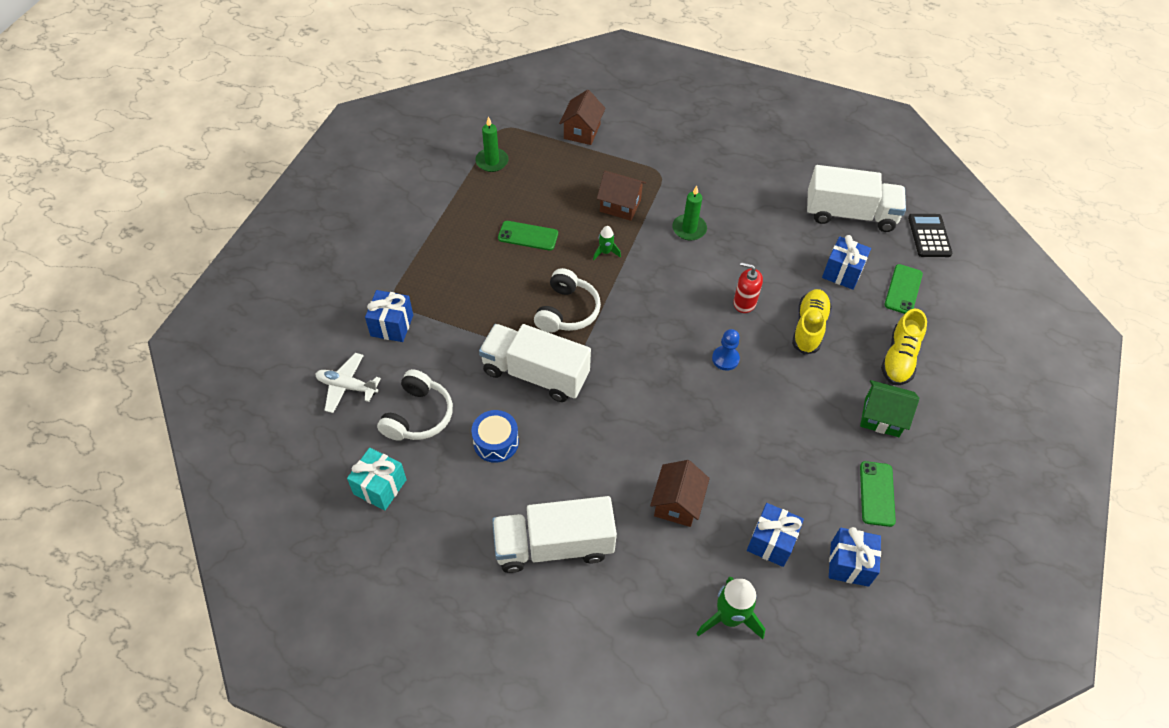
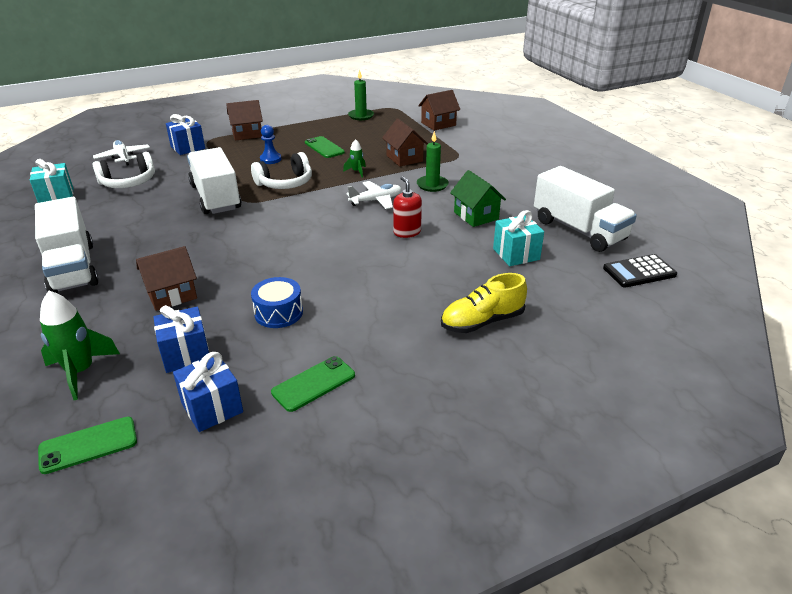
camera: 45 degrees right, 20 degrees down
blue drum [471,410,519,463] -> blue drum moved to [251,277,303,328]
white truck [492,496,617,573] -> white truck turned 150 degrees counterclockwise [35,197,99,293]
blue pawn [712,329,740,371] -> blue pawn moved to [260,125,281,164]
yellow shoe [792,289,832,355] -> none
blue gift [822,235,871,290] -> turquoise gift [493,210,544,266]
green house [860,380,919,437] -> green house moved to [450,170,506,227]
green phone [884,264,923,314] -> green phone moved to [38,417,137,474]
black calculator [908,214,952,257] -> black calculator turned 150 degrees counterclockwise [603,254,677,288]
none -> brown house [226,100,263,141]
none -> white plane [346,181,402,209]

